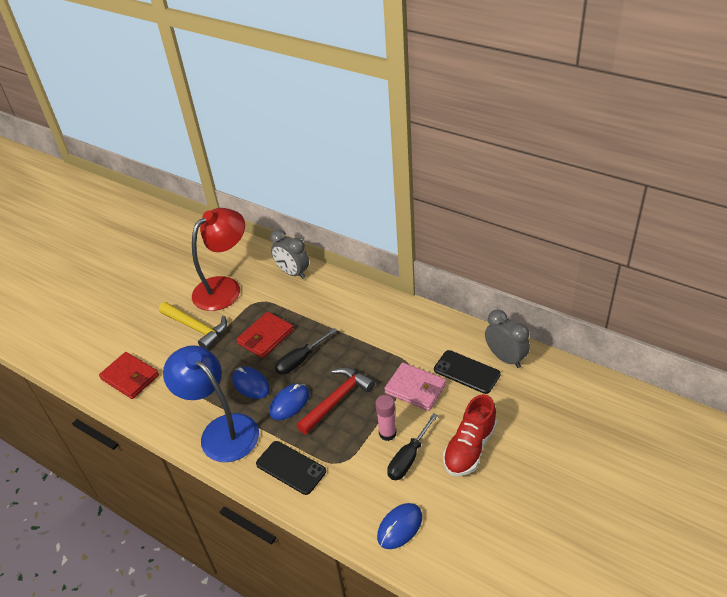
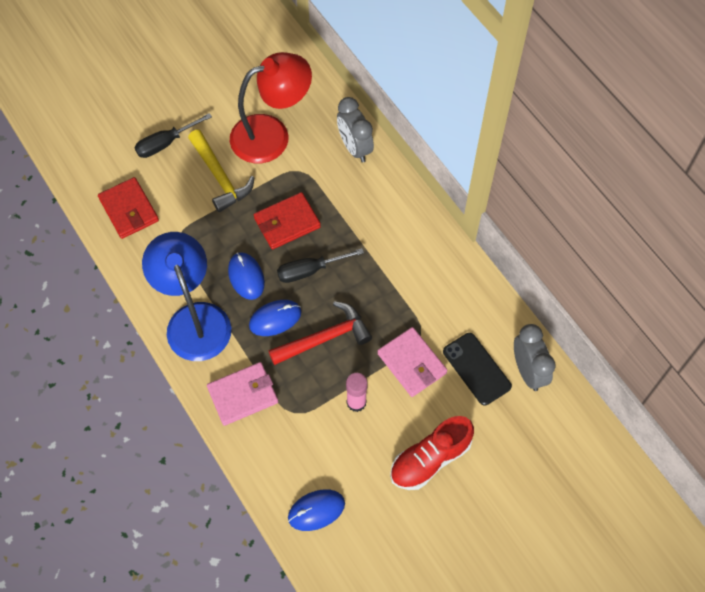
camera: 20 degrees right, 20 degrees up
black phone [256,441,326,495] -> pink wallet [207,362,278,426]
black screwdriver [387,413,438,480] -> black screwdriver moved to [135,113,212,158]

